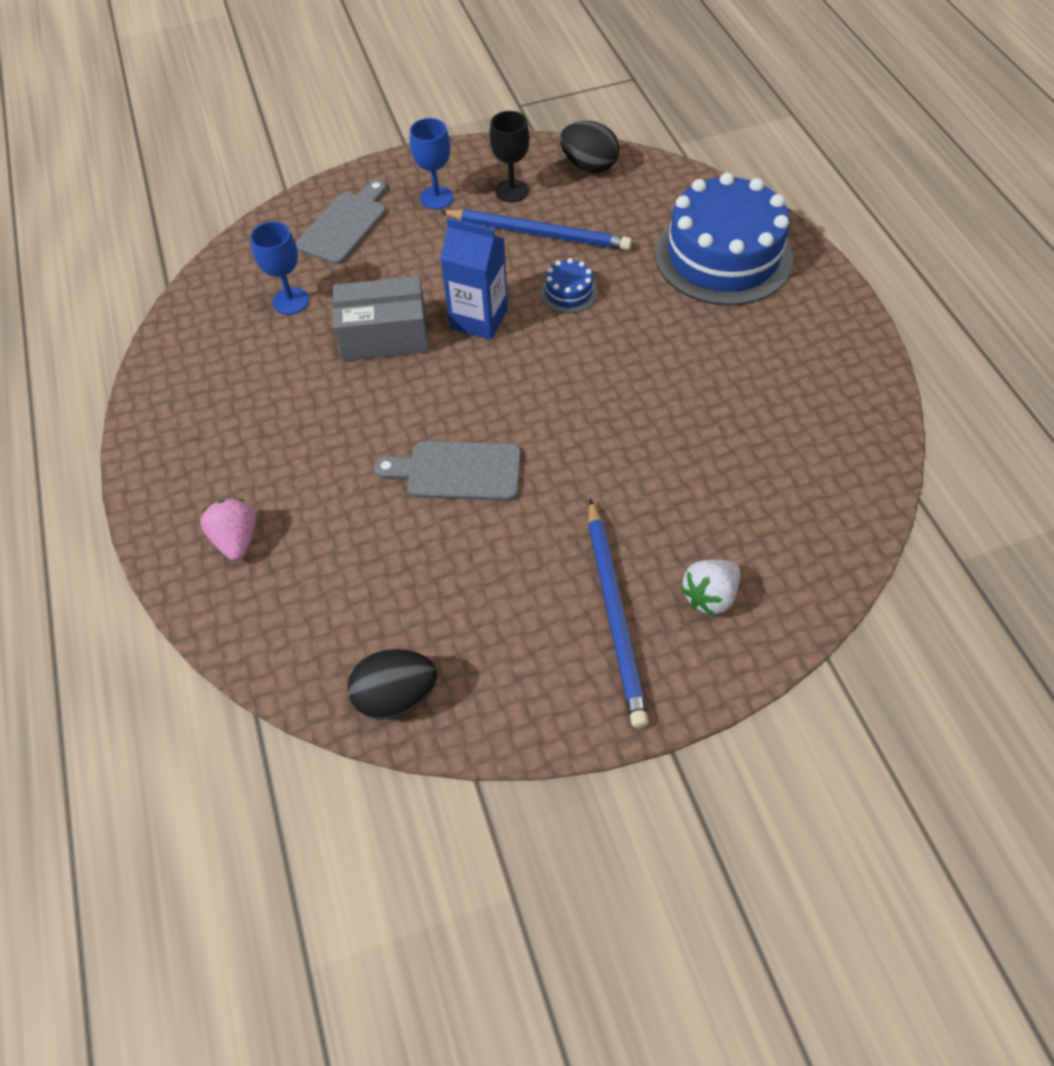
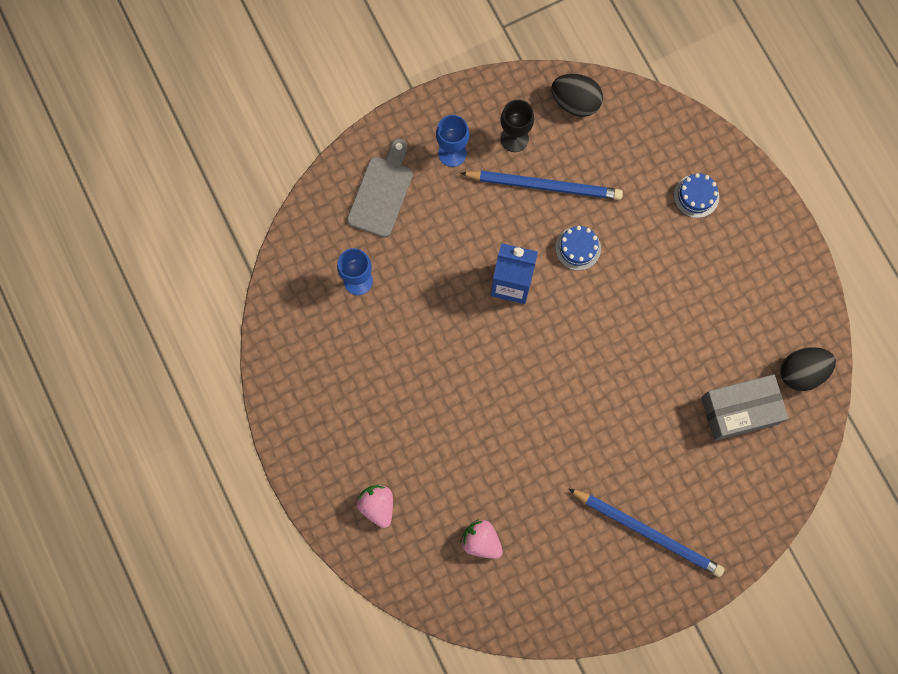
camera: 10 degrees left, 20 degrees up
grey box [333,276,429,361] -> grey box moved to [701,374,789,441]
black egg [348,649,438,720] -> black egg moved to [781,347,836,391]
grey cutting board [374,441,521,501] -> none
blue pencil [588,499,649,728] -> blue pencil turned 45 degrees counterclockwise [569,489,724,577]
blue cake [655,172,793,306] -> blue cake [674,173,719,218], size x0.41
white strawberry [681,560,740,616] -> none
none -> pink strawberry [461,519,503,559]

